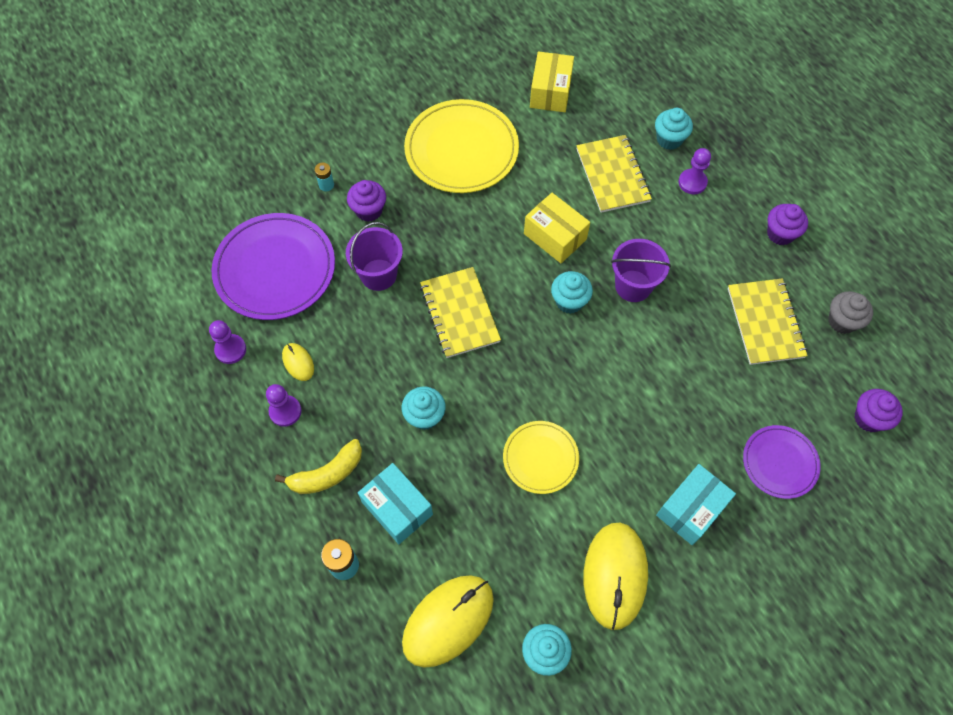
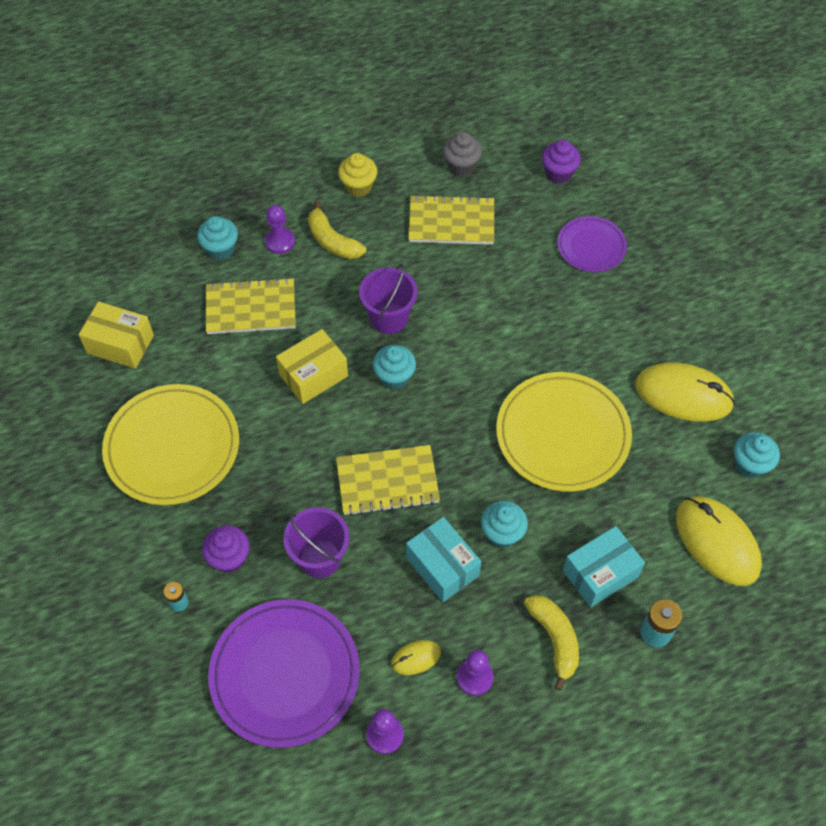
camera: 80 degrees left, 5 degrees down
yellow plate [503,421,579,494] -> yellow plate [496,372,632,492], size x1.77
turquoise box [656,464,736,545] -> turquoise box moved to [406,517,481,602]
purple cupcake [767,204,808,245] -> yellow cupcake [338,153,377,197]
none -> yellow banana [308,201,366,259]

